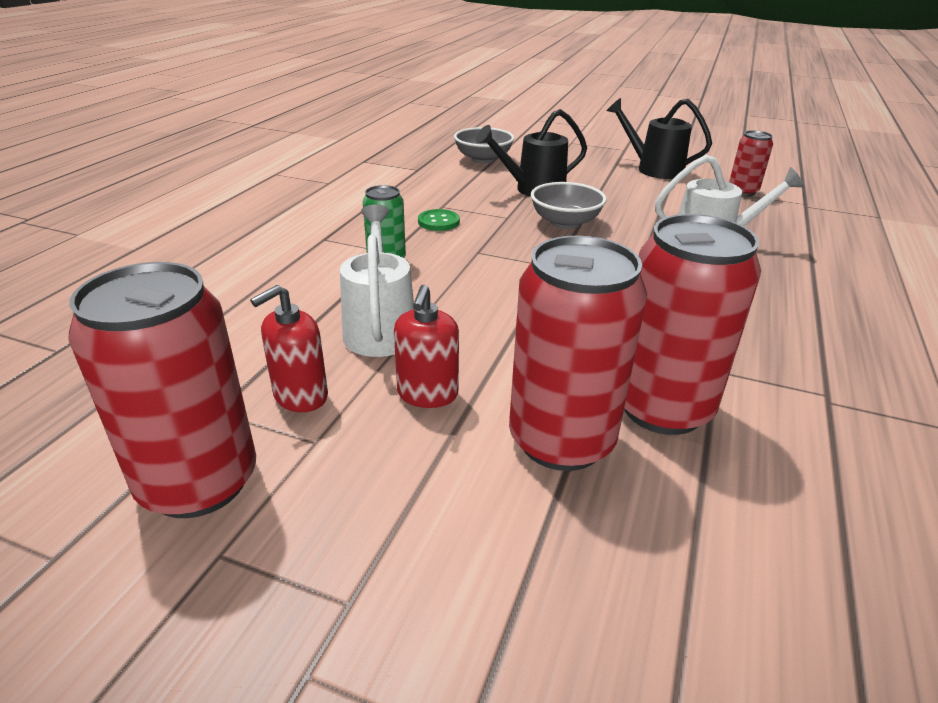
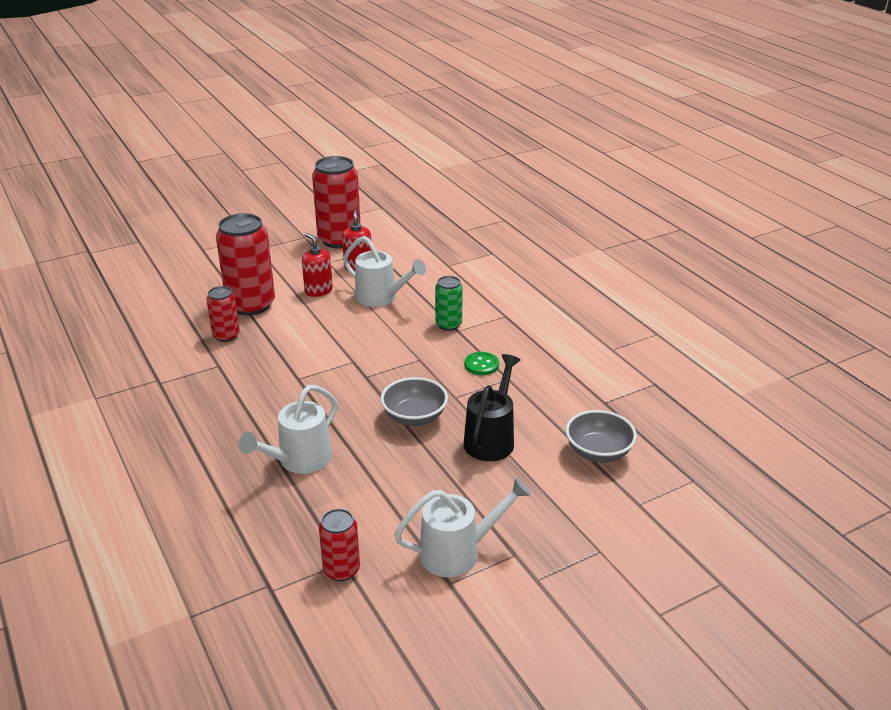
camera: 130 degrees right, 0 degrees up
black watering can [606,98,712,179] -> white watering can [394,477,531,577]
red can [624,214,761,435] -> red can [206,286,240,342], size x0.53

